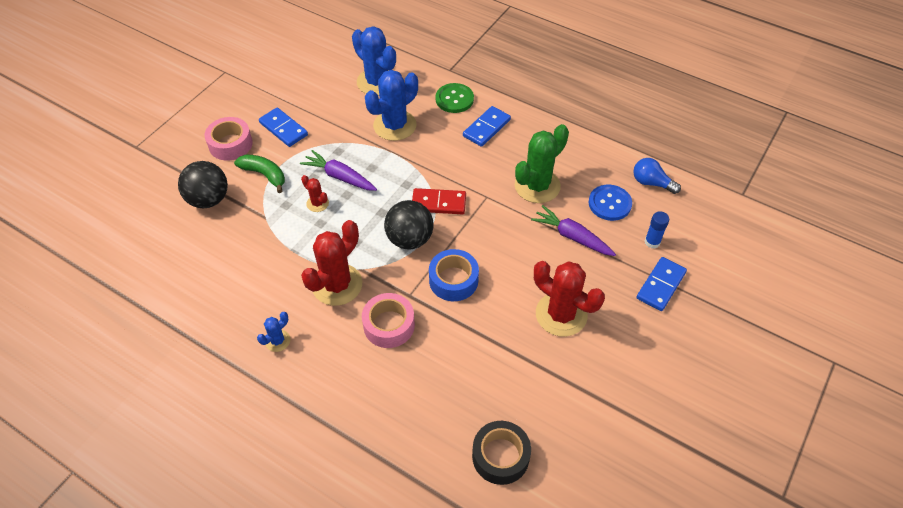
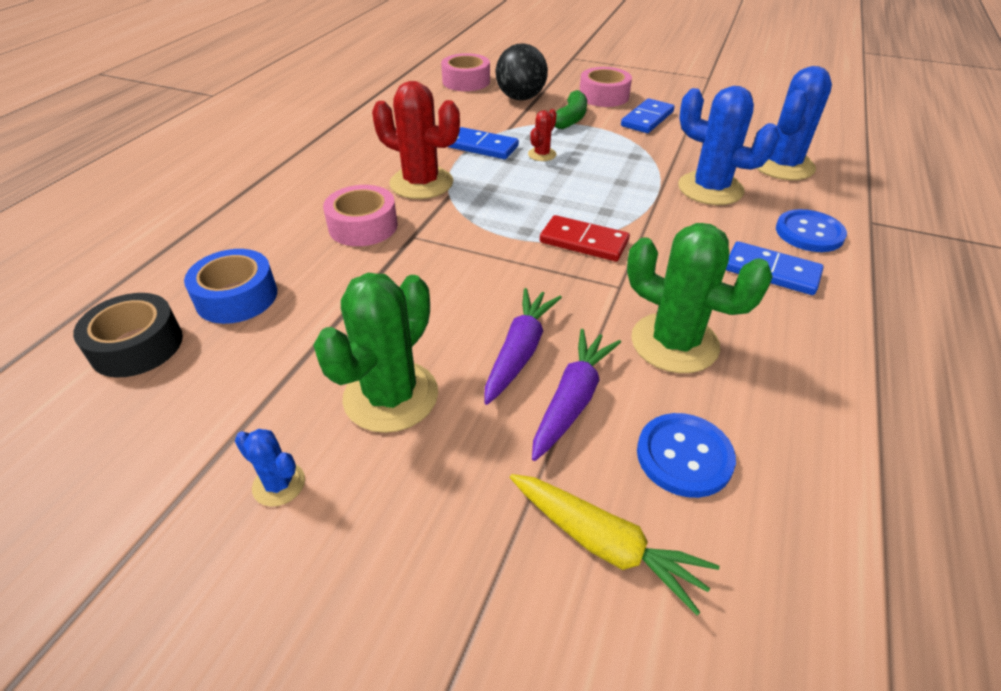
camera: 80 degrees right, 10 degrees down
blue cactus [257,312,291,352] -> blue cactus moved to [235,429,305,507]
purple carrot [300,150,377,191] -> purple carrot moved to [484,288,562,405]
black ball [384,200,434,249] -> none
red domino [412,188,466,214] -> red domino turned 60 degrees counterclockwise [540,215,630,261]
blue tape [429,249,479,301] -> blue tape moved to [184,249,277,324]
green button [436,83,474,113] -> blue button [776,209,847,252]
red cactus [534,261,605,337] -> green cactus [313,273,438,433]
blue light bulb [633,158,681,194] -> none
blue domino [637,257,687,311] -> blue domino moved to [448,127,519,159]
blue glue stick [645,211,669,249] -> yellow carrot [510,474,719,615]
none -> pink tape [441,53,490,91]

